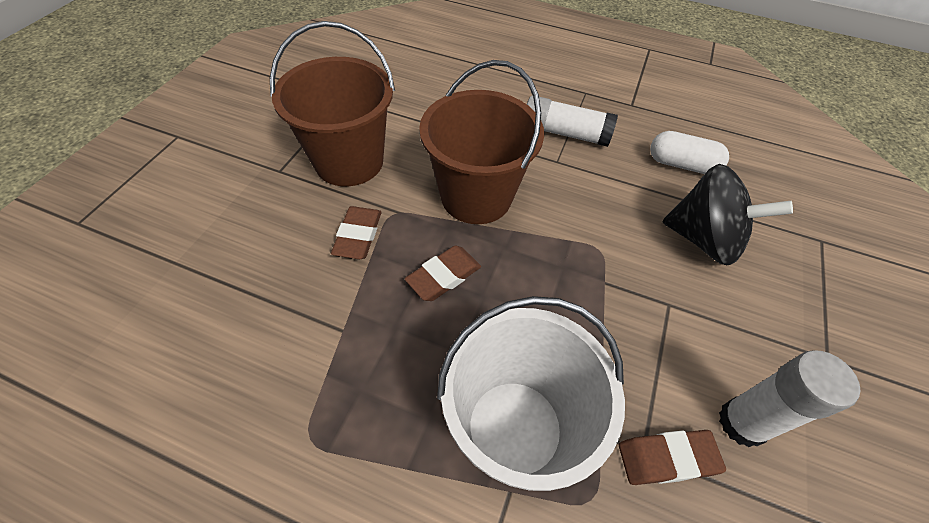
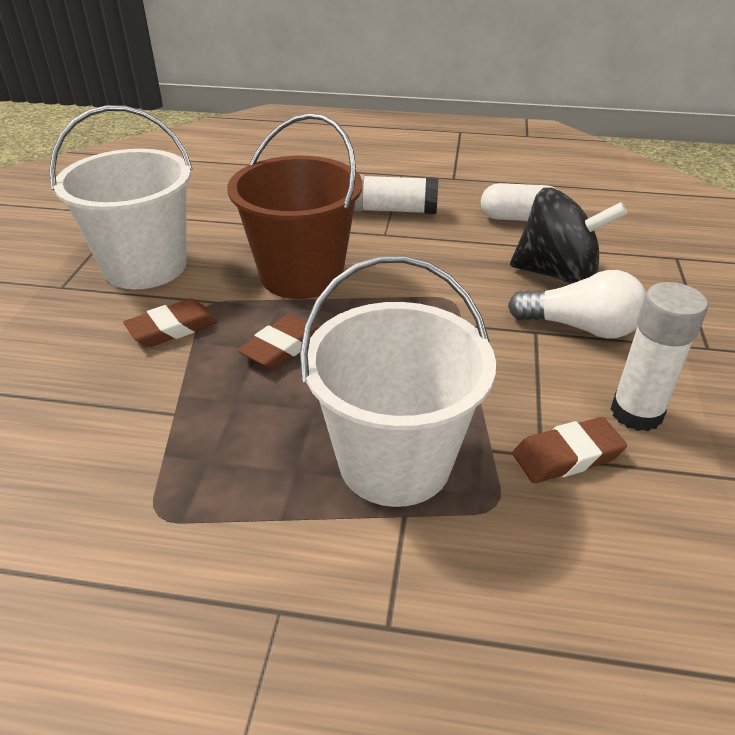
camera: 10 degrees left, 15 degrees down
brown bucket [270,21,395,186] -> white bucket [49,105,193,289]
brown eraser [331,206,381,259] -> brown eraser turned 60 degrees clockwise [123,299,217,347]
none -> white light bulb [508,270,646,339]

